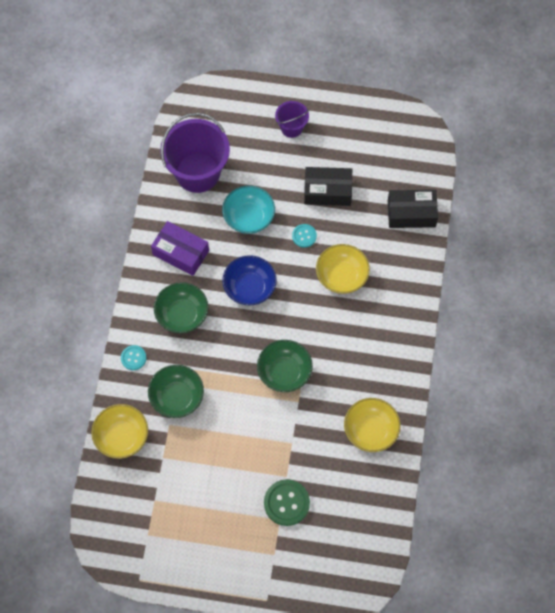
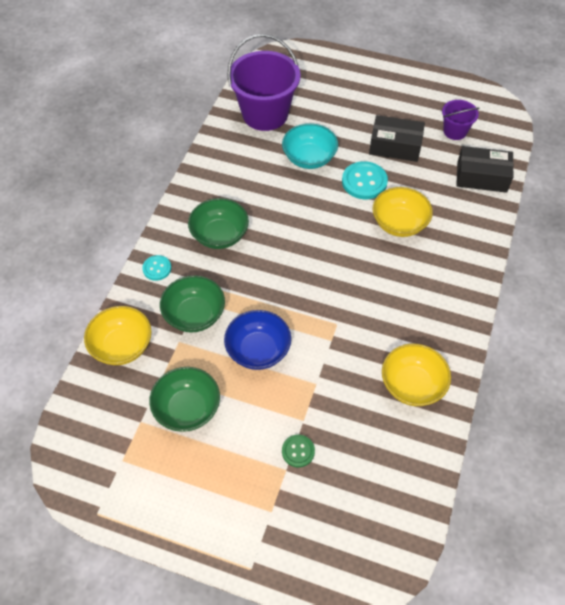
camera: 10 degrees right, 10 degrees down
purple box [151,221,209,276] -> none
blue bowl [222,255,277,305] -> blue bowl moved to [224,310,291,370]
green bowl [257,340,313,392] -> green bowl moved to [149,367,220,432]
green button [264,479,310,526] -> green button [282,435,315,468], size x0.58
purple bucket [275,101,309,138] -> purple bucket moved to [442,100,480,140]
turquoise button [292,224,317,248] -> turquoise button [342,161,388,199], size x1.72

